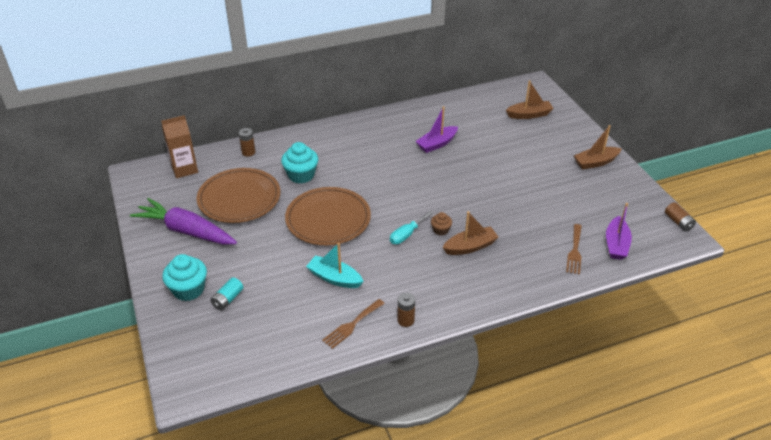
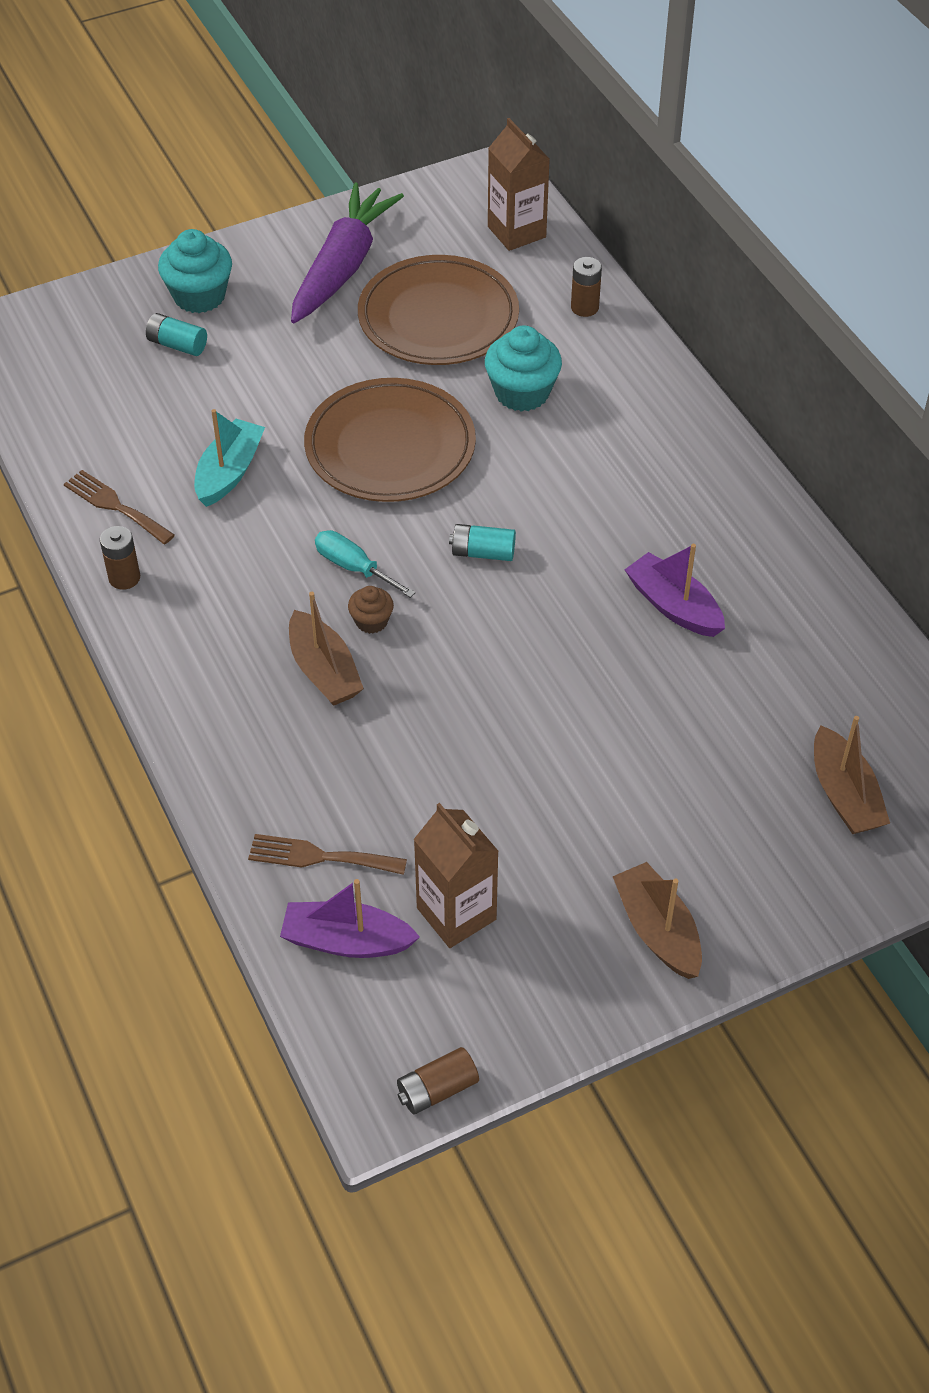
camera: 85 degrees right, 10 degrees up
none -> brown carton [414,803,499,948]
none -> turquoise battery [449,524,516,561]

